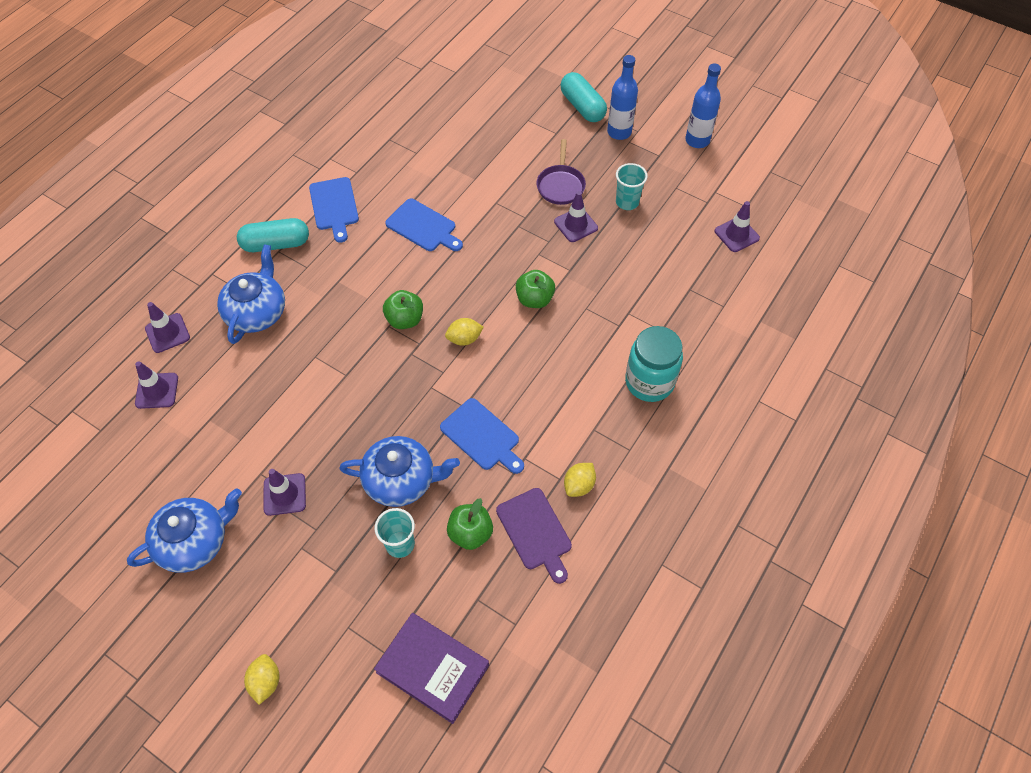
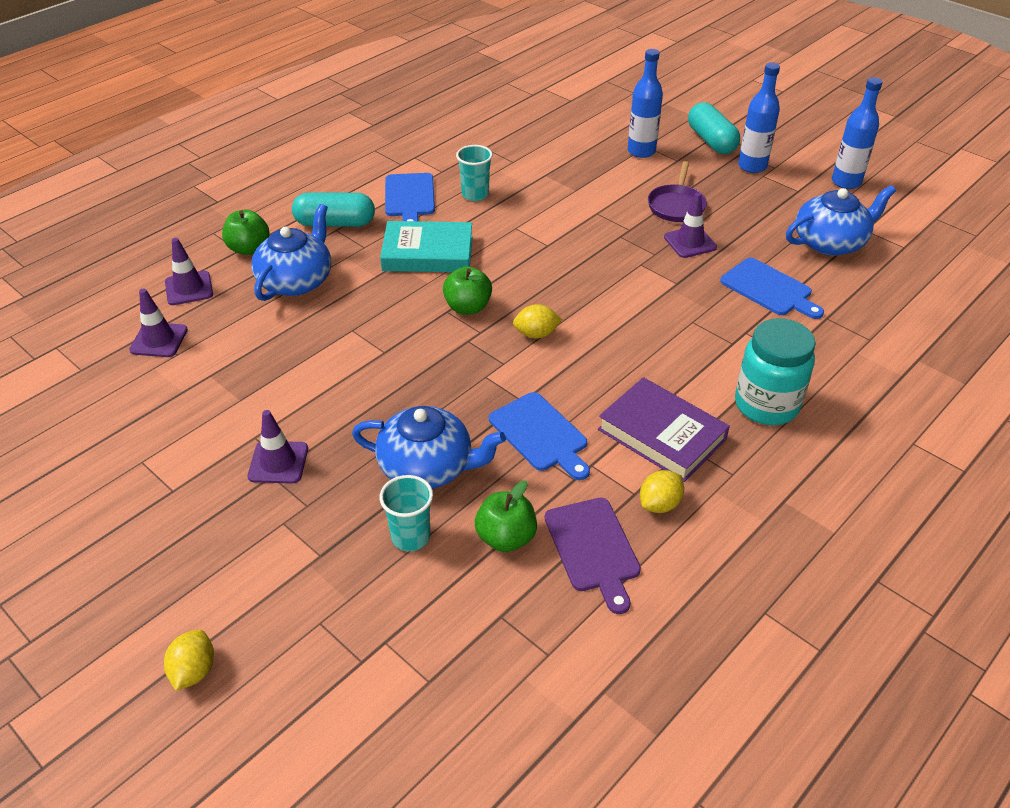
camera: 10 degrees right, 15 degrees down
blue teapot [127,488,242,573] -> blue teapot moved to [786,185,896,256]
purple book [374,613,489,724] -> purple book moved to [598,377,730,482]
blue cutting board [385,199,463,251] -> blue cutting board moved to [720,258,824,319]
green apple [516,270,555,308] -> green apple moved to [222,209,270,255]
turquoise cup [616,163,648,210] -> turquoise cup moved to [456,145,493,201]
purple traffic cone [714,201,760,252] -> none
none -> turquoise book [380,221,473,272]
none -> blue bottle [628,49,663,158]

